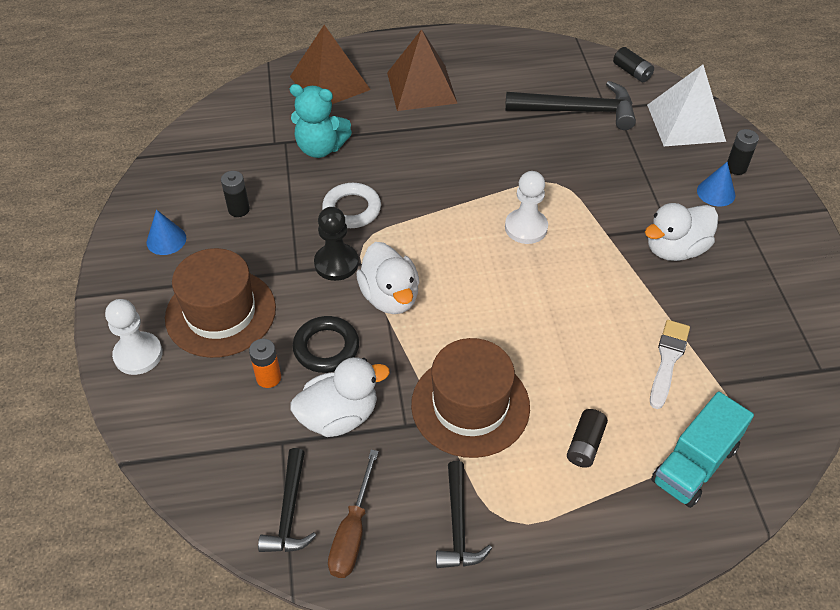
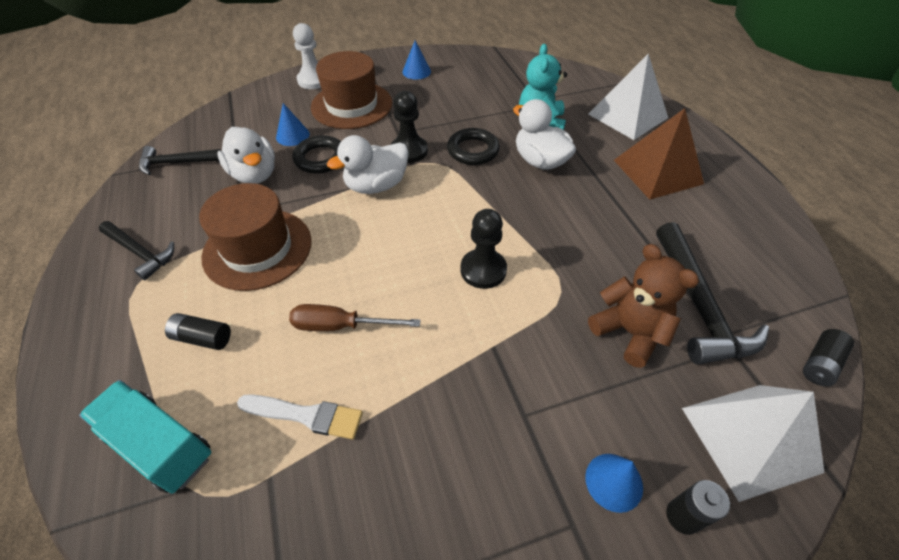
camera: 80 degrees right, 0 degrees up
black battery [221,171,250,217] -> none
orange battery [249,339,281,388] -> blue cone [276,103,310,146]
brown pyramid [290,25,371,104] -> white pyramid [588,54,668,140]
white ring [322,183,381,228] -> black ring [447,128,500,165]
brown screwdriver [328,450,379,578] -> brown screwdriver moved to [289,304,421,331]
black hammer [436,461,492,568] -> black hammer turned 135 degrees counterclockwise [99,221,174,280]
white pawn [505,171,548,244] -> black pawn [461,209,507,289]
white duck [645,203,718,261] -> white duck moved to [513,99,576,170]
none -> brown teddy bear [588,244,699,368]

